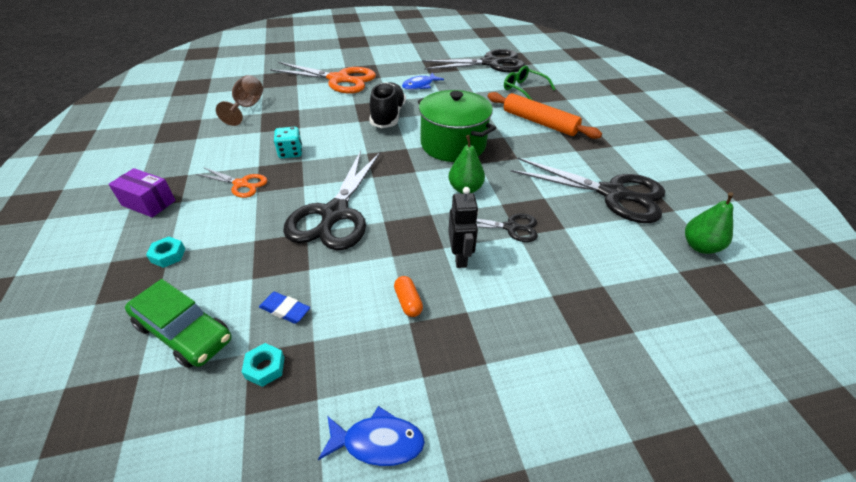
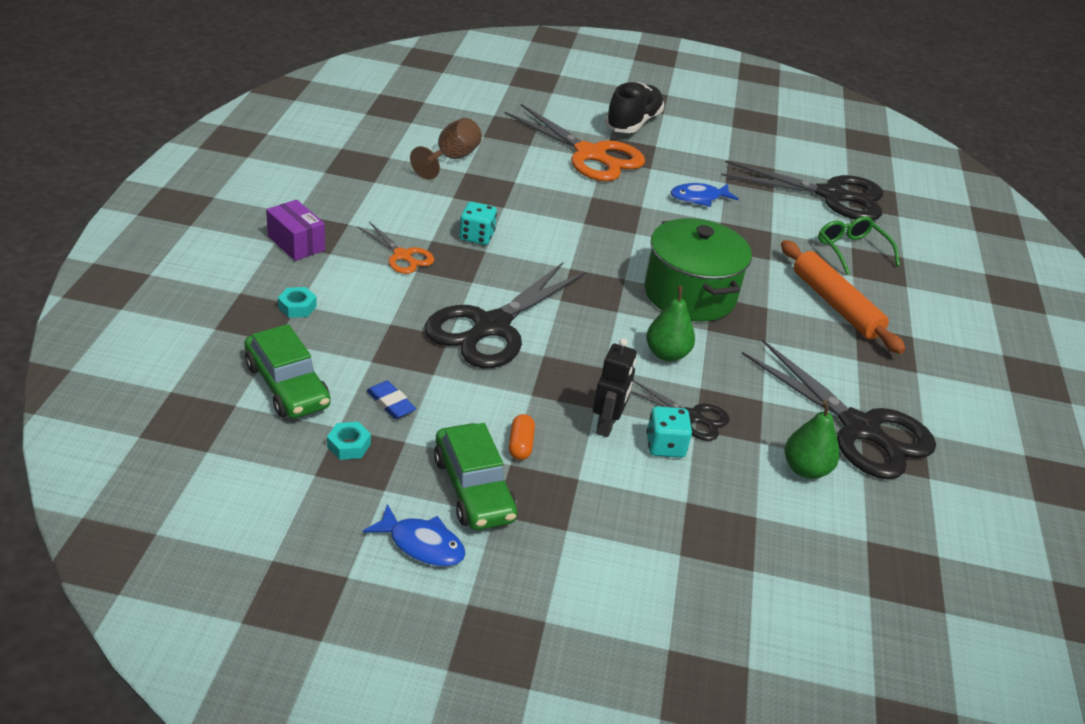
camera: 20 degrees right, 5 degrees down
black shoe [369,82,406,128] -> black shoe moved to [605,82,664,133]
green pear [685,192,733,254] -> green pear moved to [784,400,839,479]
none -> green car [434,423,517,530]
none -> turquoise dice [647,406,692,458]

